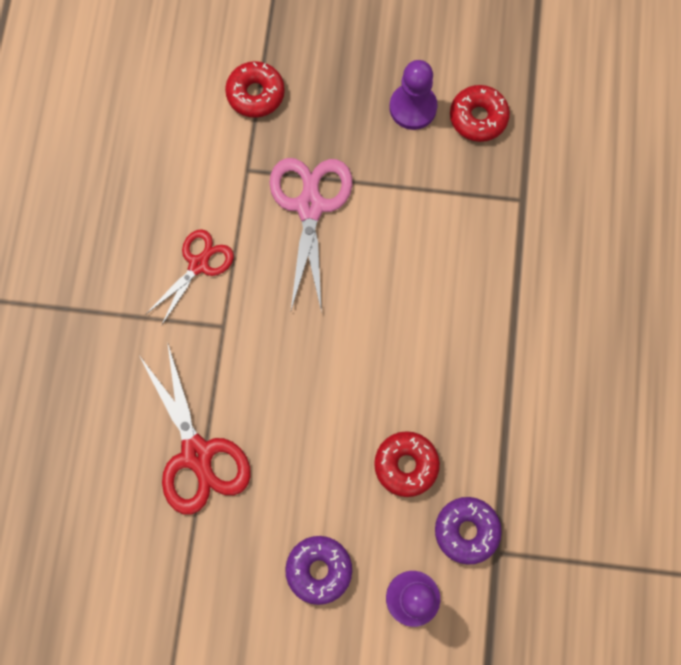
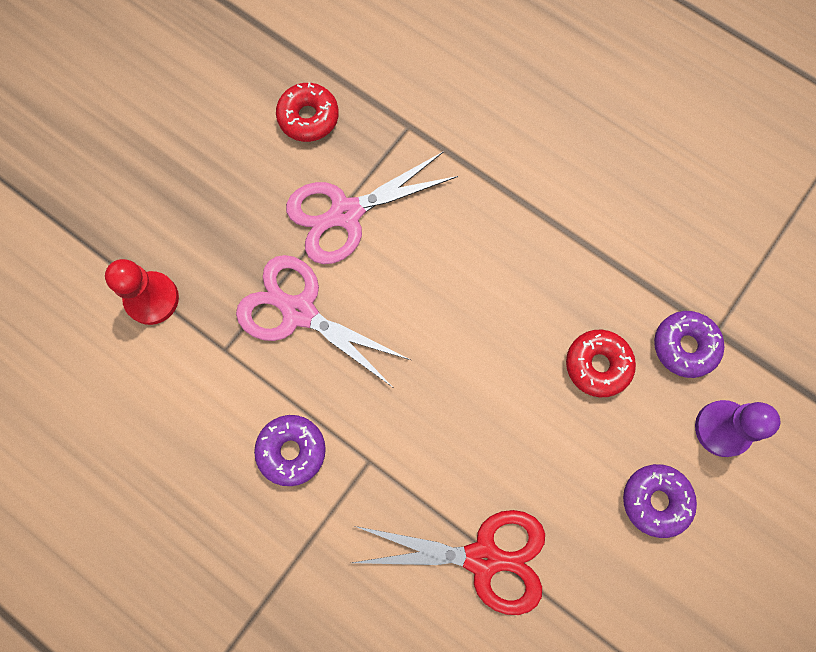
camera: 60 degrees left, 0 degrees up
red scissors [146,229,234,326] -> purple donut [254,415,326,486]
red donut [225,61,285,118] -> red pawn [105,259,179,325]
purple pawn [390,60,437,130] -> none
none -> pink scissors [286,151,458,264]

